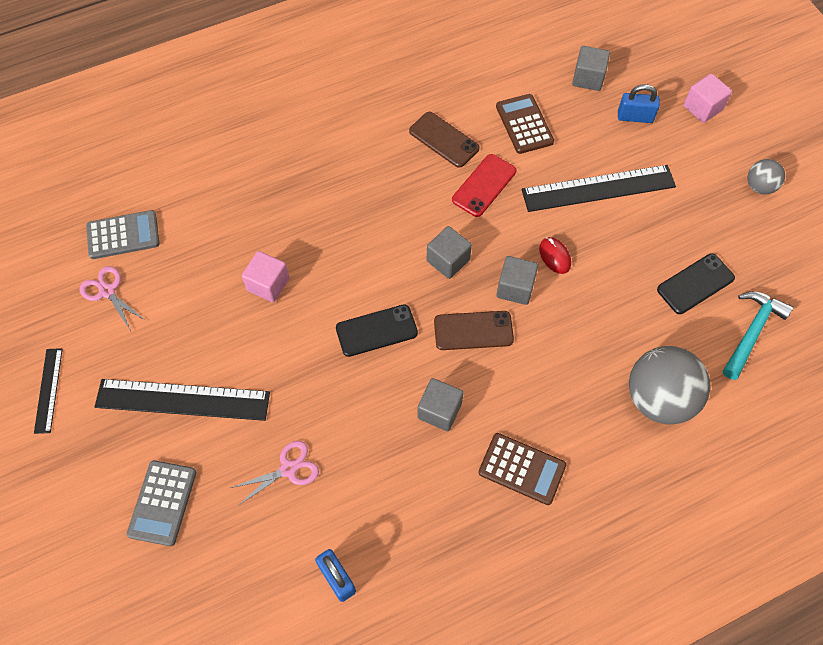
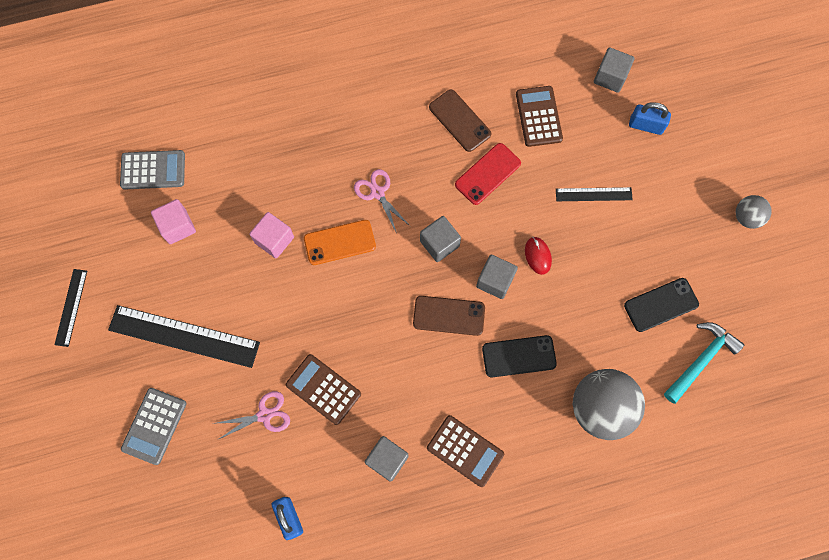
camera: 10 degrees right, 10 degrees up
pink scissors [79,266,146,331] -> pink scissors moved to [354,169,411,233]
black phone [336,304,418,357] -> black phone moved to [482,335,557,377]
grey cube [417,378,464,431] -> grey cube moved to [365,436,409,482]
black ruler [521,165,676,212] -> black ruler [556,187,633,201], size x0.53
pink cube [684,74,732,123] -> pink cube moved to [151,199,196,244]
none -> brown calculator [286,354,361,425]
none -> orange phone [304,220,376,265]

